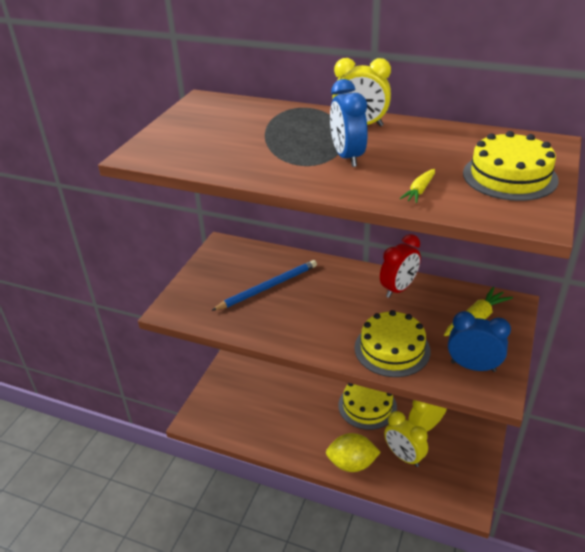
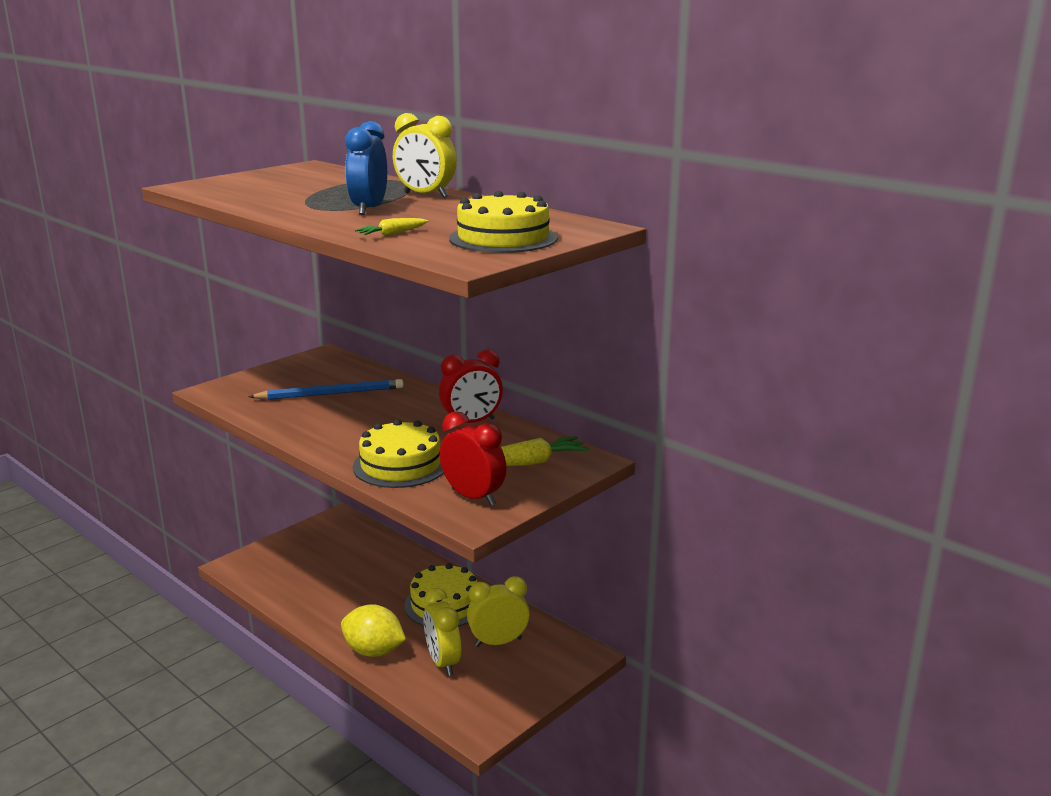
camera: 20 degrees right, 15 degrees down
blue clock [448,311,511,372] -> red clock [440,411,507,506]

